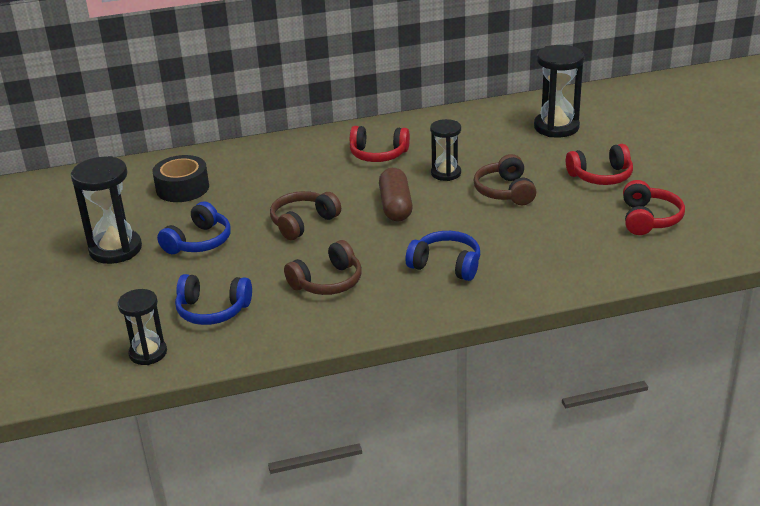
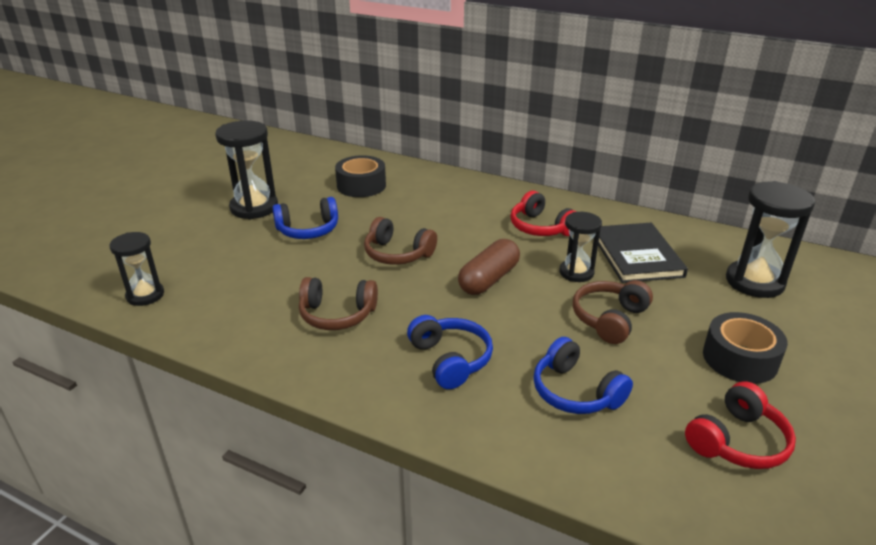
camera: 40 degrees right, 0 degrees up
blue headphones [175,274,252,325] -> blue headphones moved to [533,337,633,414]
brown headphones [270,191,341,240] -> brown headphones turned 150 degrees counterclockwise [364,217,437,265]
red headphones [566,144,633,185] -> black tape [703,312,788,384]
none -> black book [598,223,688,283]

